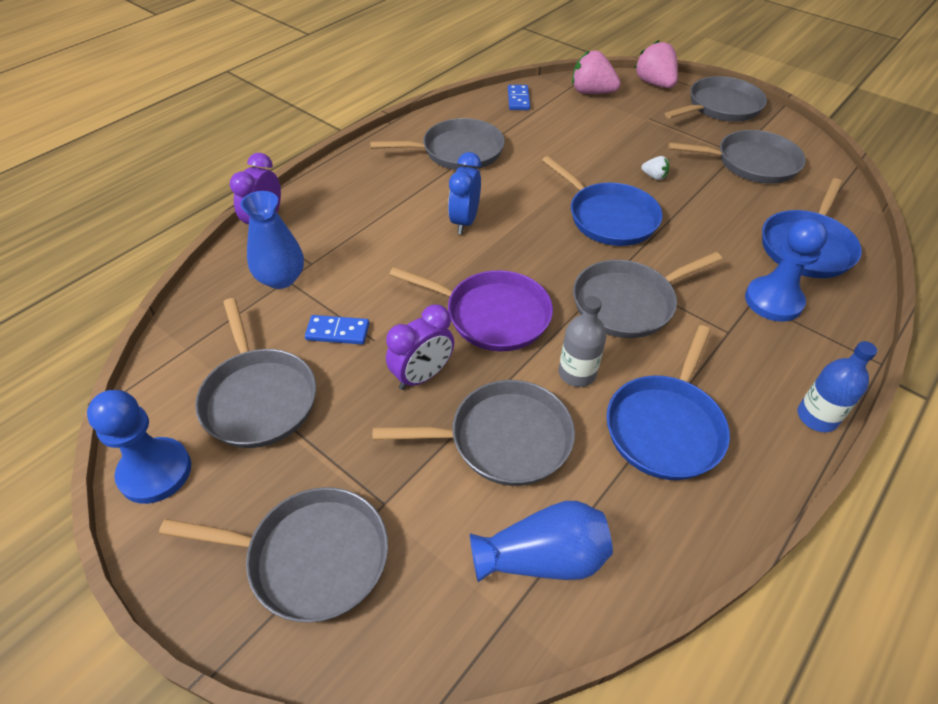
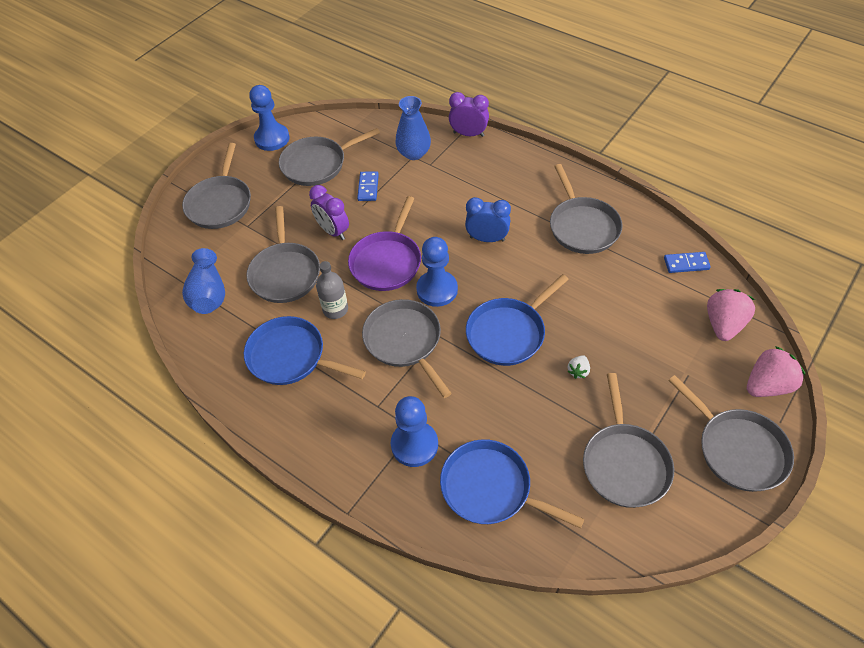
camera: 90 degrees right, 5 degrees up
blue bottle [798,341,877,432] -> none
none -> blue pawn [416,237,458,307]

